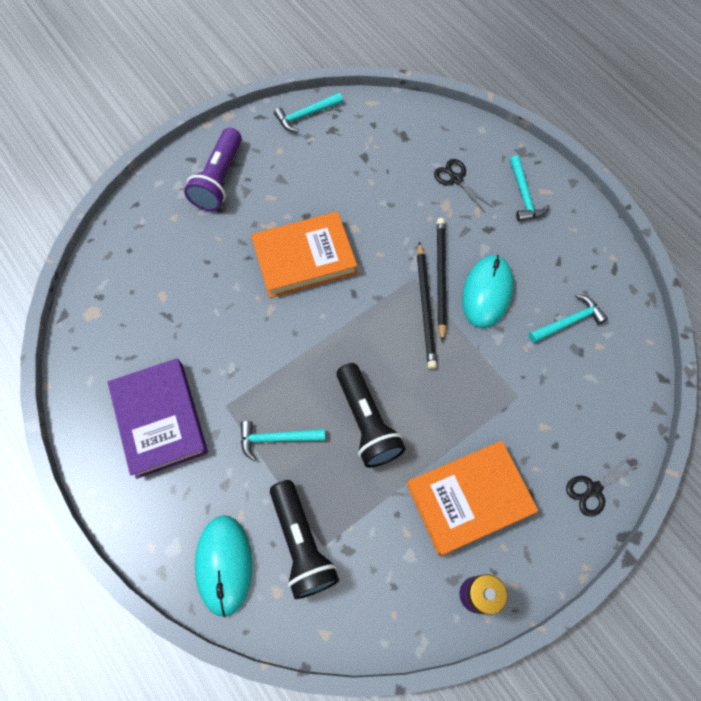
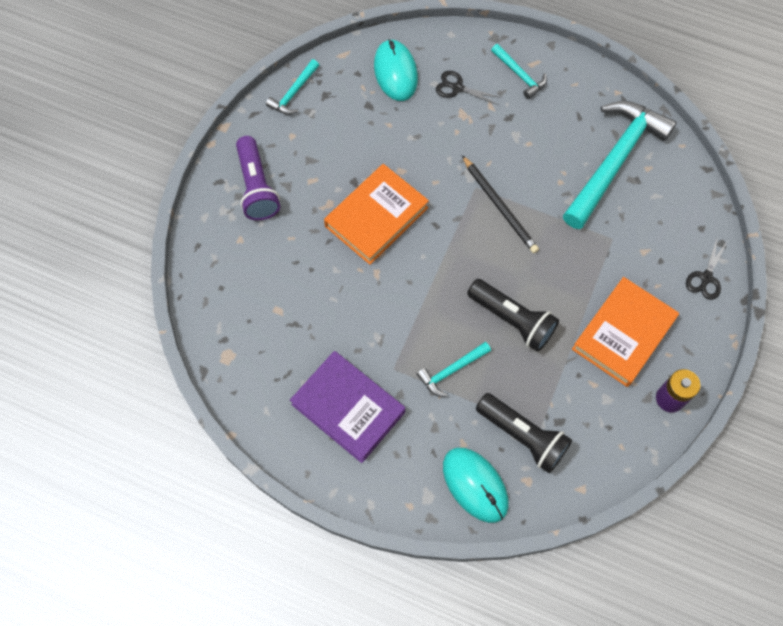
camera: 30 degrees left, 0 degrees up
black pencil [437,218,447,343] -> none
turquoise mouse [462,255,513,329] -> turquoise mouse moved to [374,39,418,101]
turquoise hammer [529,294,608,343] -> turquoise hammer [563,101,677,229], size x2.20

